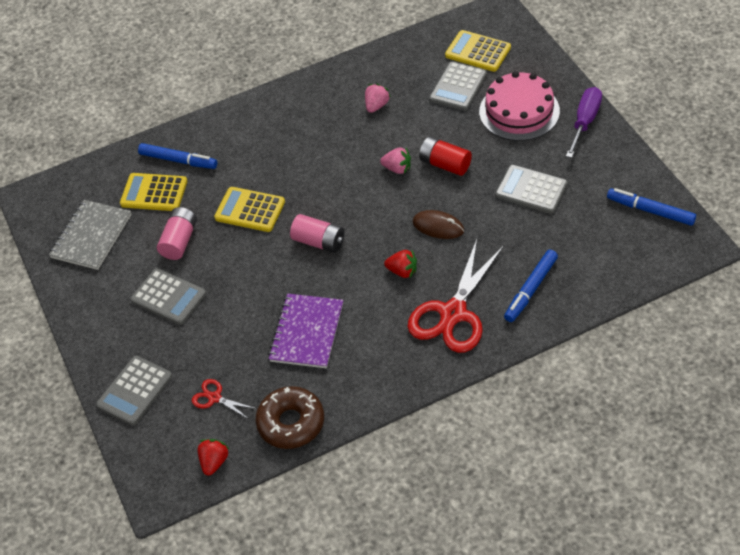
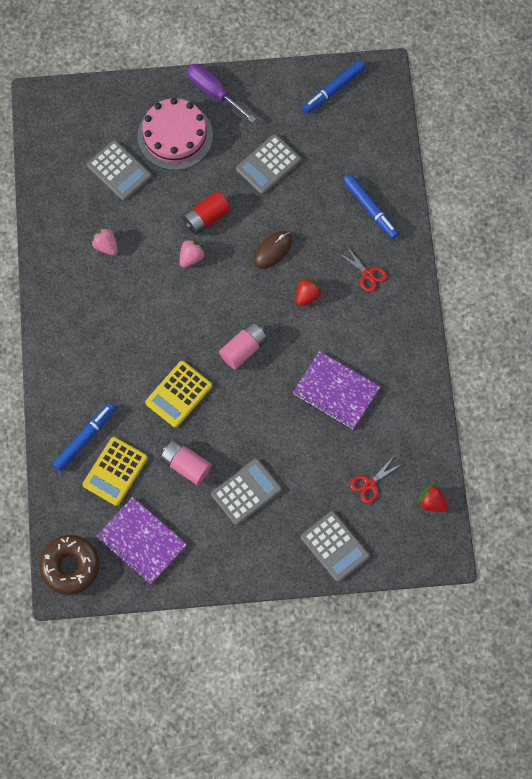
camera: 75 degrees left, 20 degrees up
grey notebook [49,200,132,270] -> purple notebook [96,497,187,584]
brown donut [256,386,324,449] -> brown donut moved to [39,535,100,595]
red scissors [408,239,504,353] -> red scissors [339,245,387,292], size x0.45
yellow calculator [445,30,511,72] -> none

